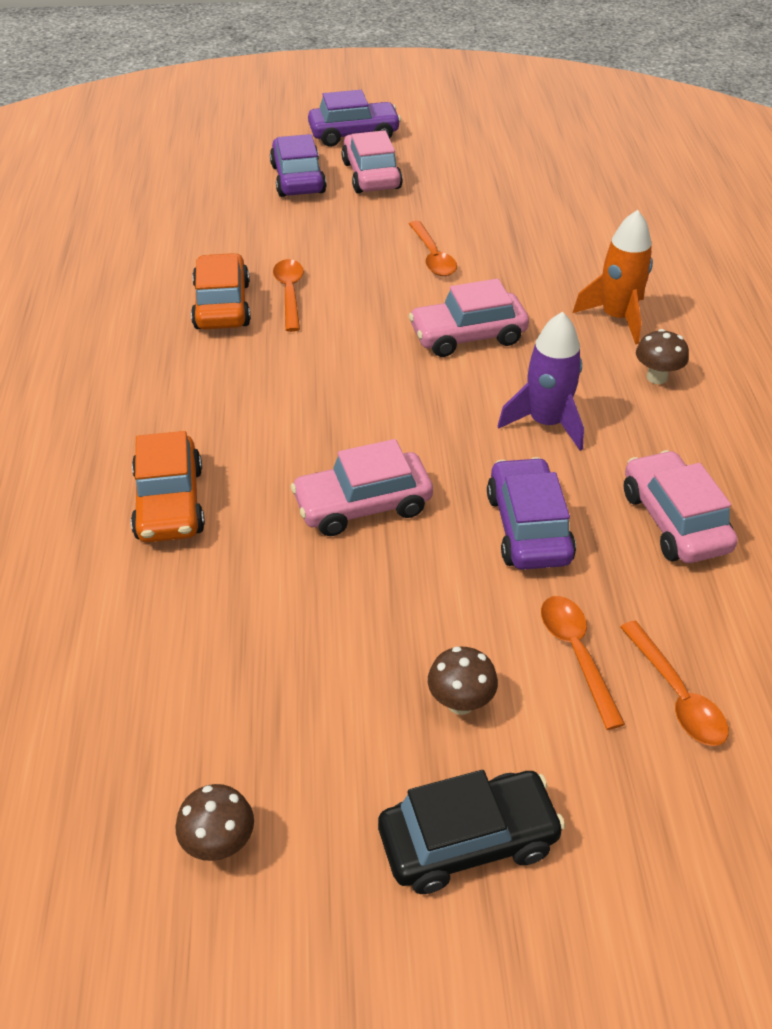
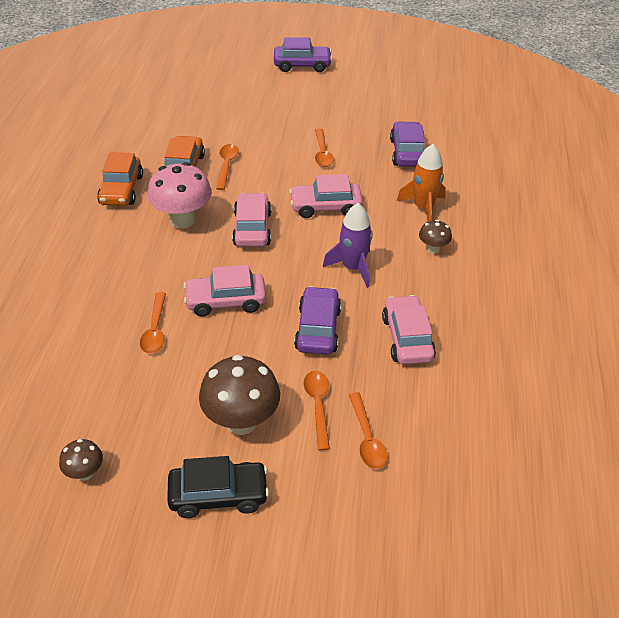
camera: 10 degrees right, 0 degrees up
orange car [131,431,205,542] -> orange car moved to [97,152,143,206]
purple car [270,134,327,197] -> purple car moved to [390,121,425,166]
pink car [341,130,403,193] -> pink car moved to [232,193,271,247]
brown mushroom [428,646,498,715] -> brown mushroom [199,355,280,435], size x1.97
none -> orange spoon [140,292,166,354]
none -> pink mushroom [147,162,212,229]

